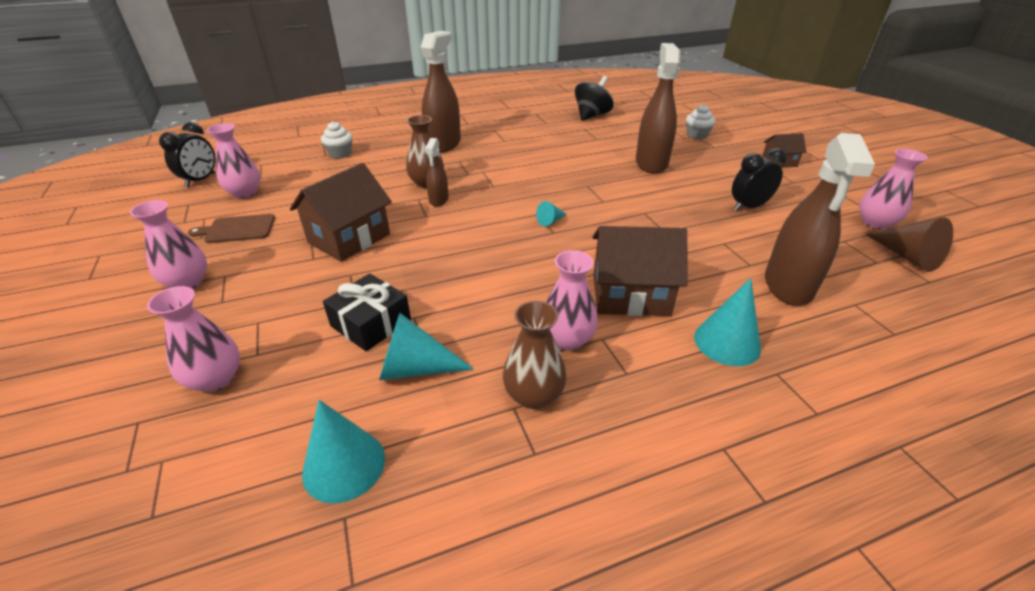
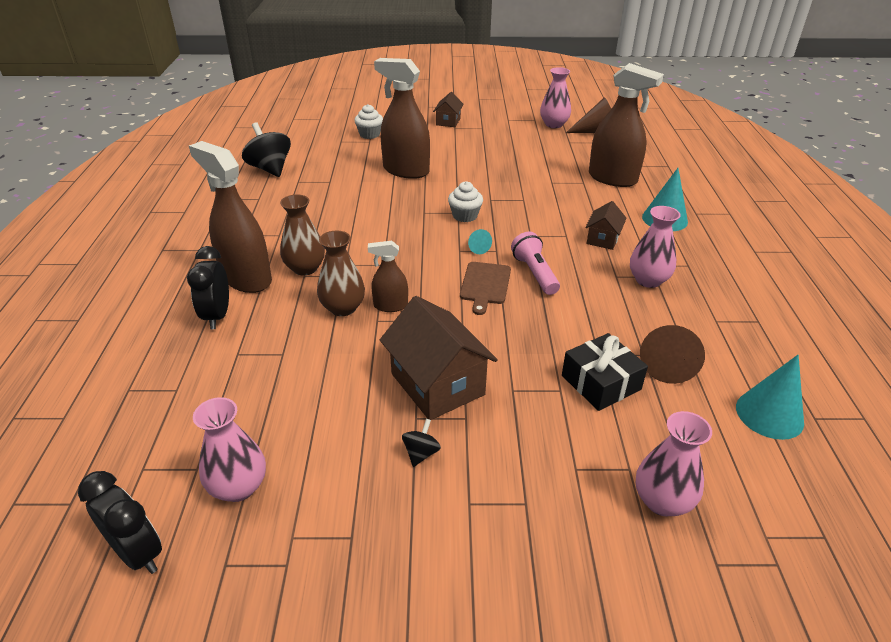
camera: 70 degrees left, 0 degrees up
pink vase [130,200,207,289] -> none
brown cutting board [188,214,275,243] -> brown cutting board moved to [460,262,511,315]
white cupcake [321,121,353,158] -> white cupcake moved to [448,181,483,222]
turquoise cone [379,313,474,380] -> brown cone [640,325,705,384]
brown spray bottle [425,138,448,207] -> brown spray bottle turned 150 degrees clockwise [368,241,408,312]
brown vase [503,301,567,409] -> brown vase moved to [280,194,325,276]
brown house [592,226,688,316] -> brown house [585,201,626,250], size x0.54
black clock [732,148,787,211] -> black clock moved to [187,246,229,329]
none -> black spinning top [402,419,441,467]
none -> pink flashlight [511,232,560,295]

